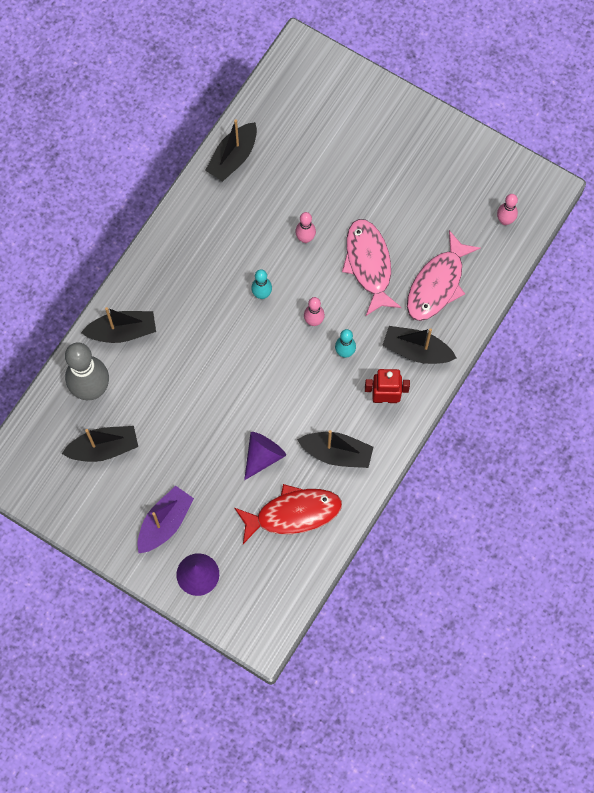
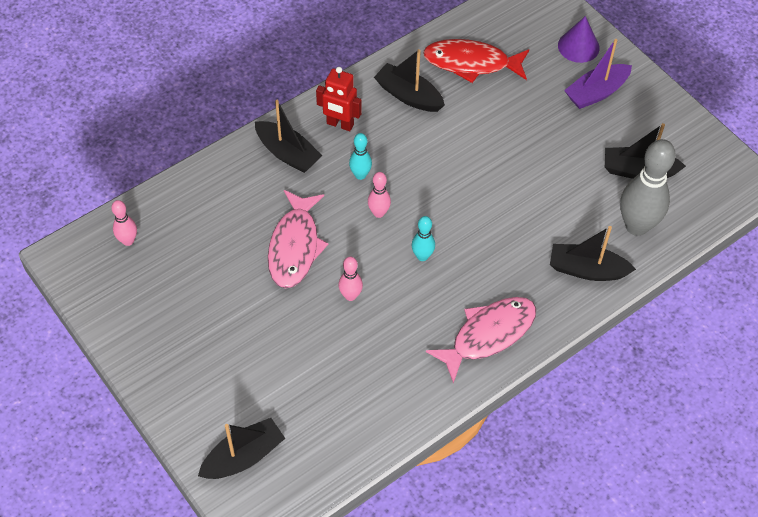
camera: 160 degrees left, 15 degrees down
black boat [205,119,257,182] -> black boat moved to [198,418,285,479]
purple cone [244,432,286,480] -> none
pink fish [407,230,481,321] -> pink fish moved to [426,297,536,383]

